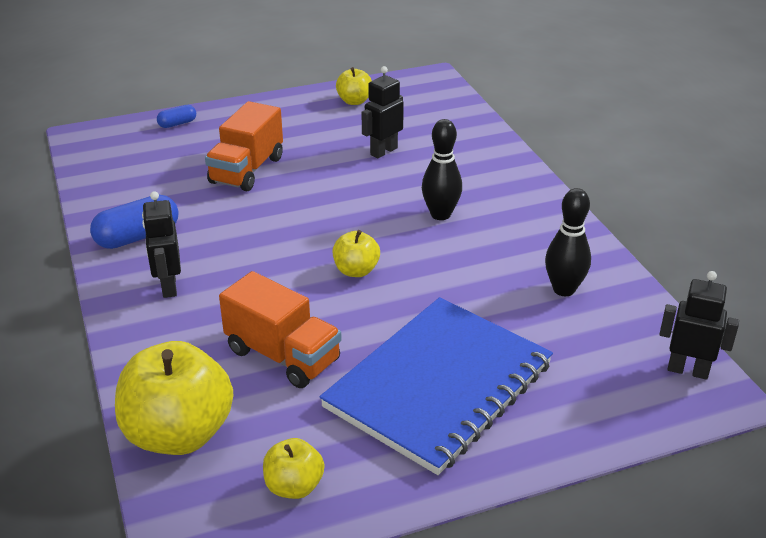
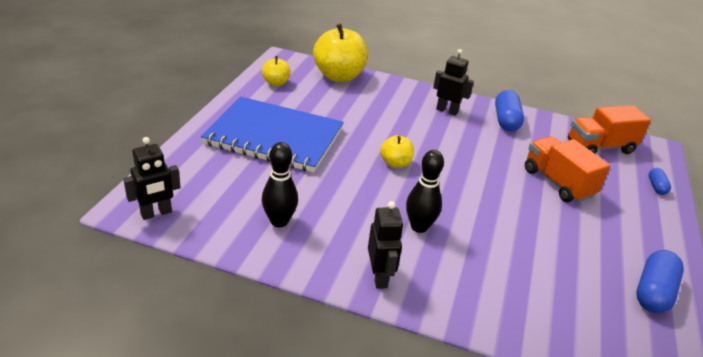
camera: 125 degrees right, 0 degrees up
orange truck [219,271,342,388] -> orange truck moved to [568,105,651,154]
blue notebook [320,297,553,475] -> blue notebook turned 60 degrees counterclockwise [201,96,344,173]
yellow apple [336,67,372,105] -> blue capsule [636,250,684,313]
black robot [362,66,404,158] -> black robot moved to [368,201,403,289]

